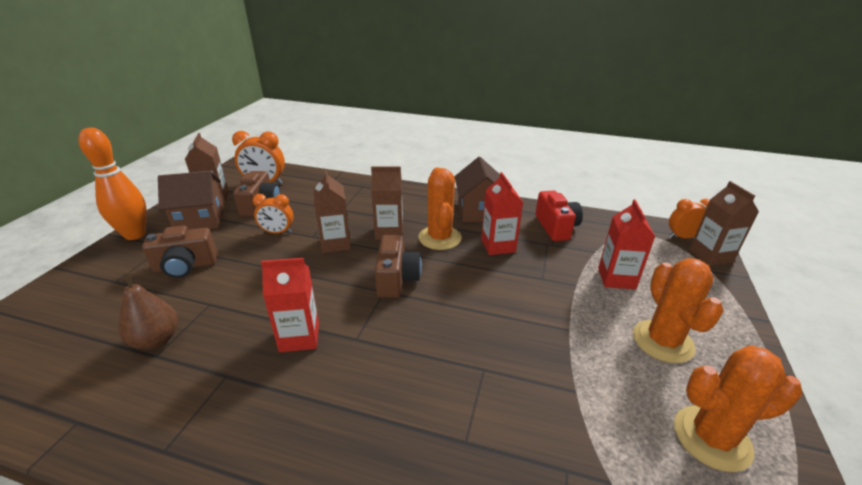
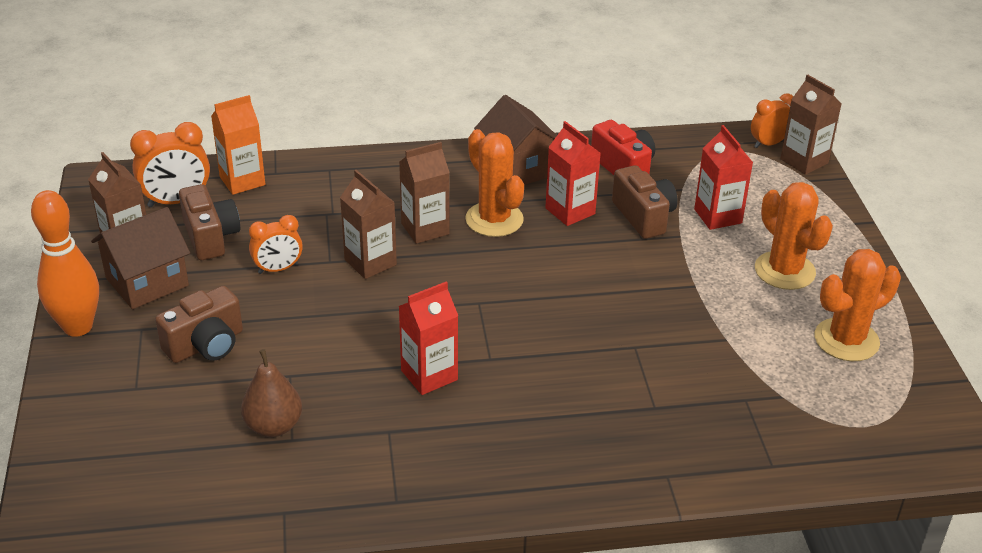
camera: 25 degrees left, 5 degrees up
brown camera [375,235,422,298] -> brown camera moved to [612,165,678,239]
none -> orange carton [211,95,265,195]

